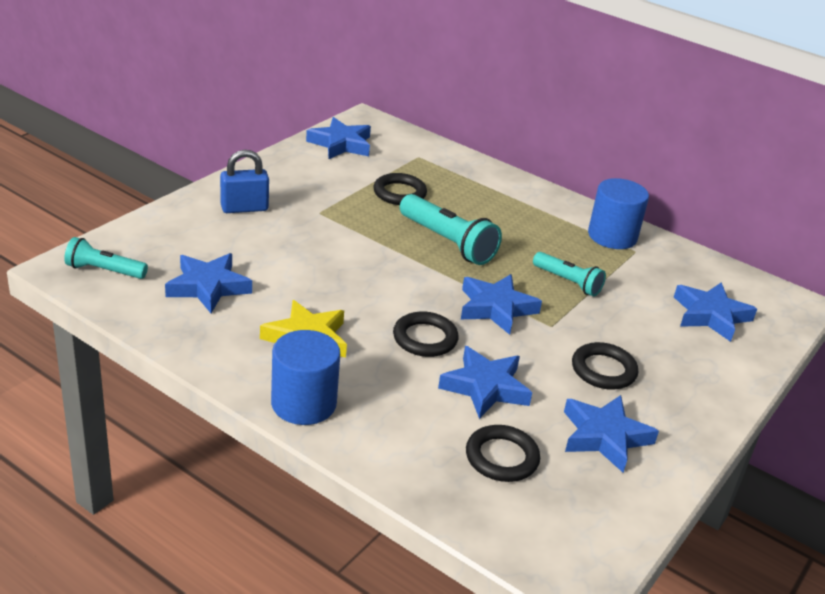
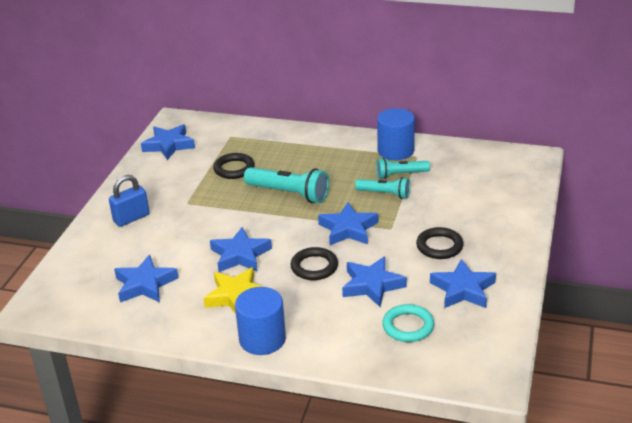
camera: 15 degrees left, 0 degrees up
turquoise flashlight [64,237,148,279] -> turquoise flashlight moved to [376,158,430,179]
black ring [466,425,540,482] -> turquoise ring [382,304,434,342]
blue star [674,282,757,342] -> blue star moved to [210,227,272,272]

